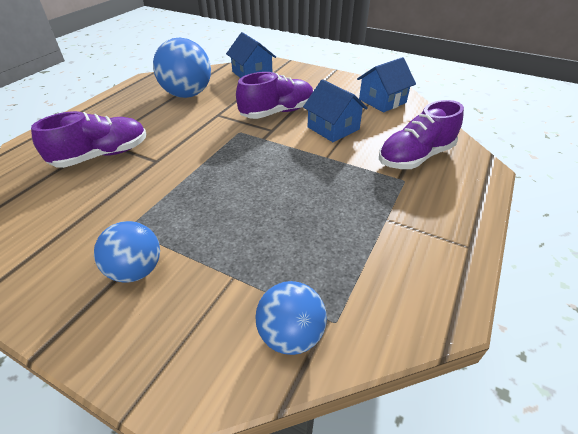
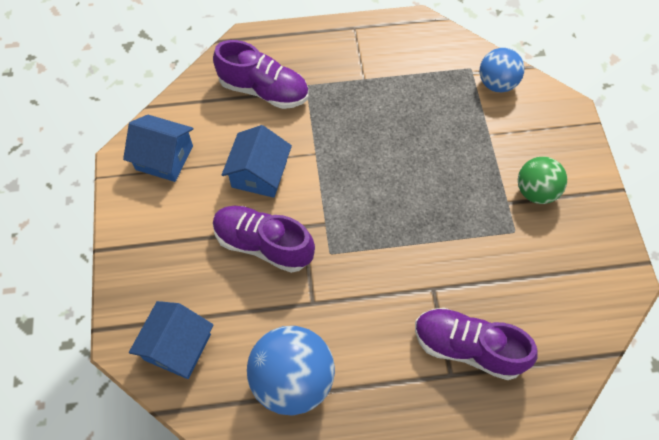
camera: 125 degrees left, 20 degrees up
blue ball [94,221,160,283] -> green ball [518,157,567,204]

